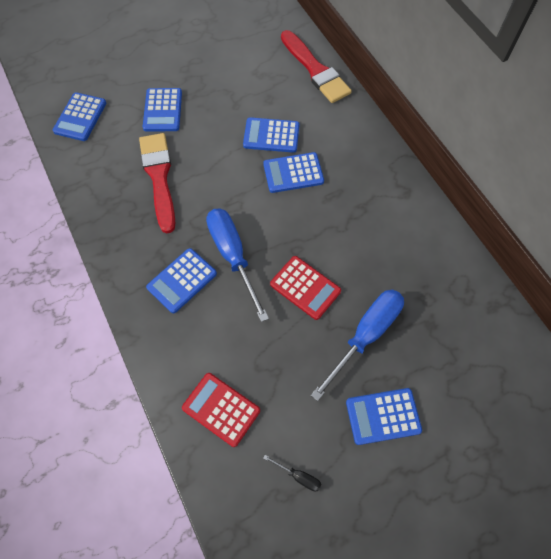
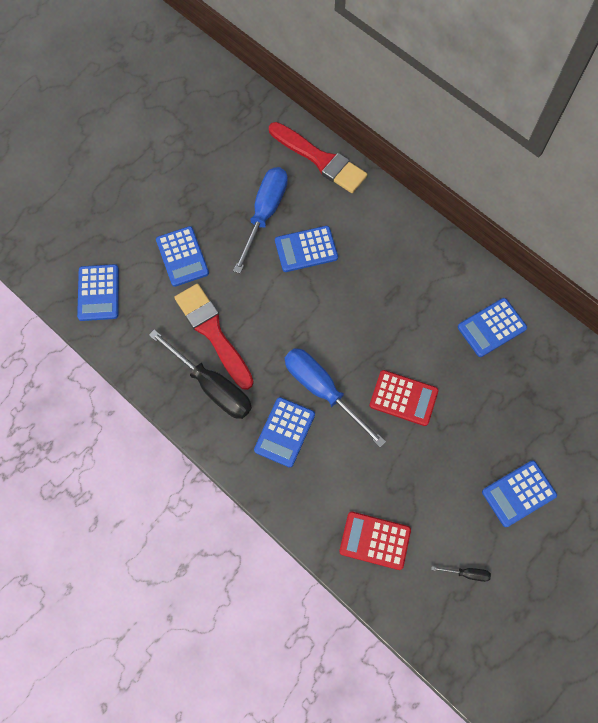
camera: 20 degrees left, 5 degrees up
blue calculator [263,152,324,193] -> blue calculator moved to [458,298,527,357]
blue screwdriver [311,290,404,401] -> blue screwdriver moved to [233,167,288,274]
none -> black screwdriver [149,329,252,419]

